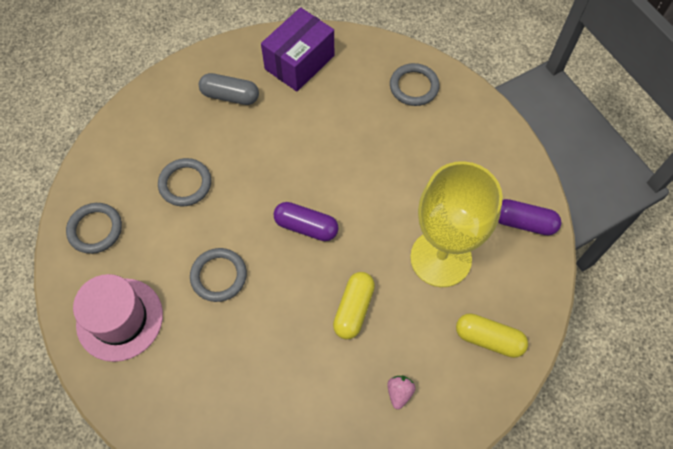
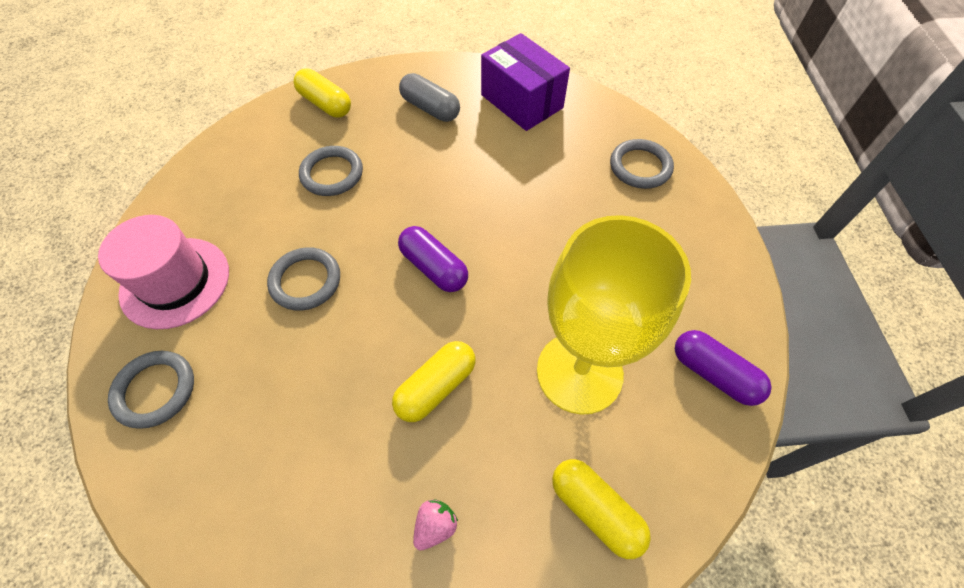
camera: 25 degrees right, 5 degrees down
grey ring [66,203,122,254] -> grey ring moved to [108,351,194,429]
purple box [261,7,334,92] -> purple box turned 75 degrees clockwise [481,33,570,131]
none -> yellow capsule [294,68,351,118]

